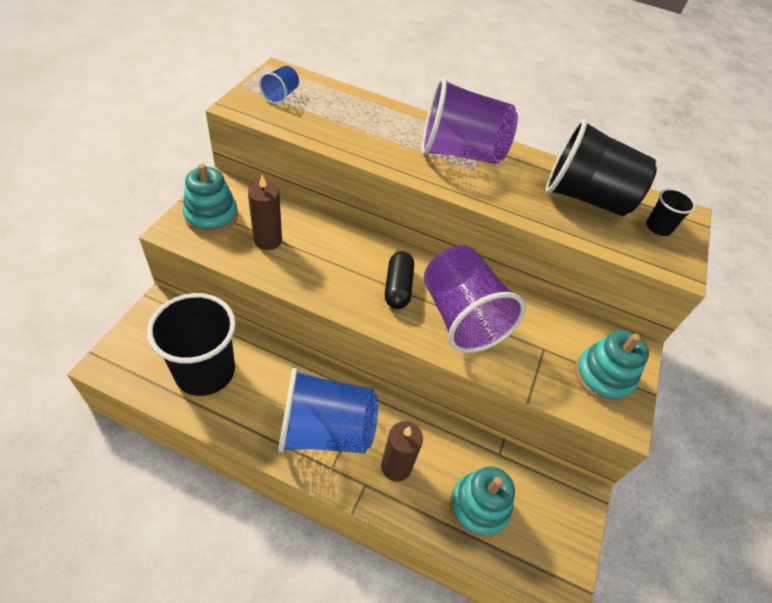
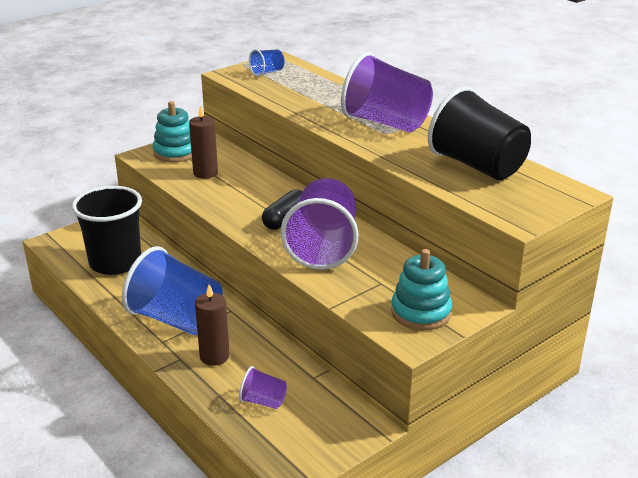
camera: 35 degrees right, 20 degrees down
turquoise stacking toy [450,467,515,538] -> purple cup [239,366,287,409]
black cup [646,188,696,236] -> none

